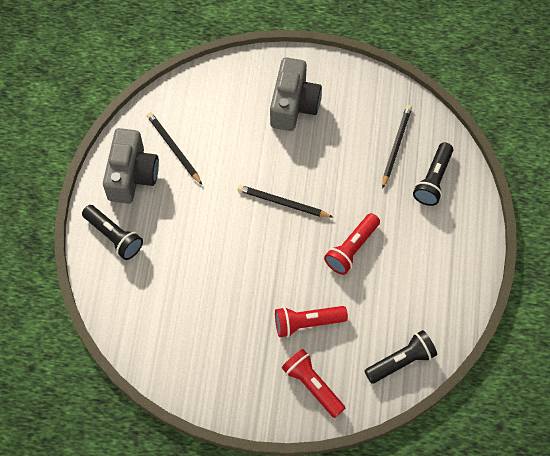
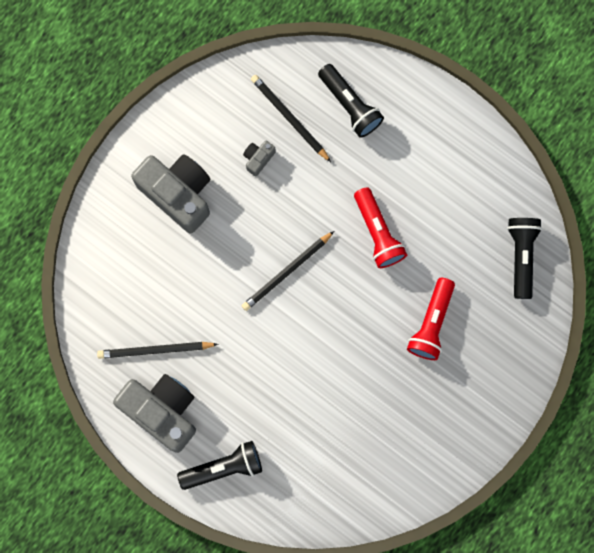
camera: 60 degrees left, 15 degrees up
red flashlight [282,349,345,418] -> none
none -> grey camera [243,141,276,176]

